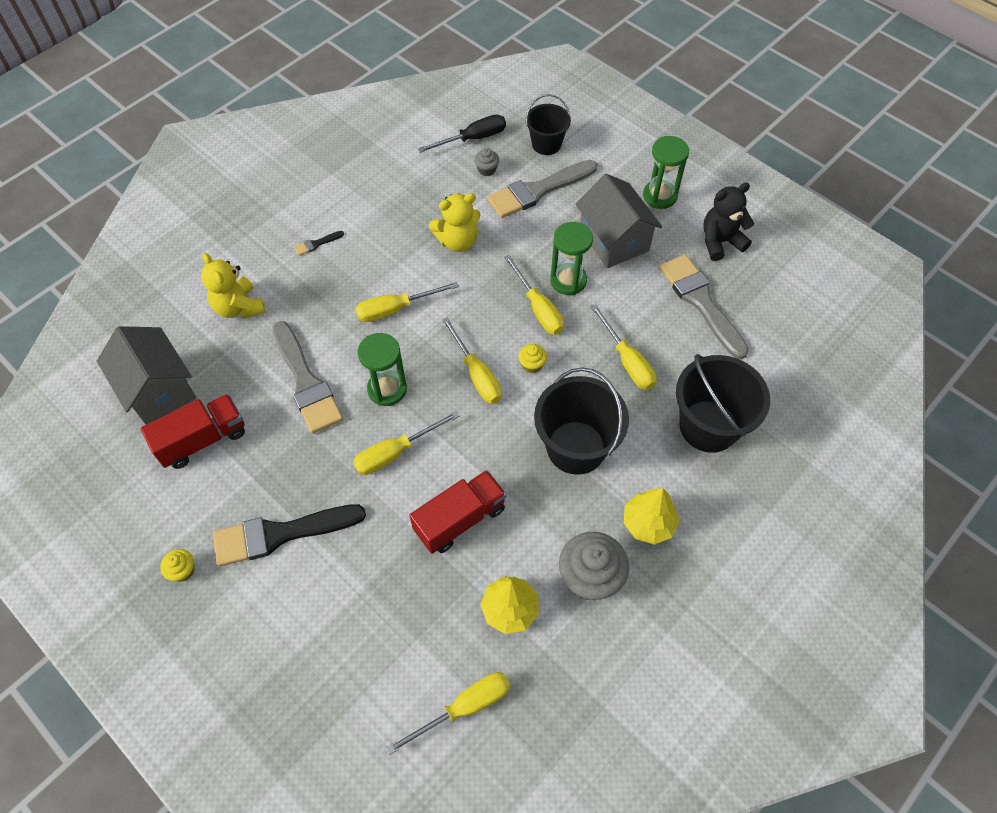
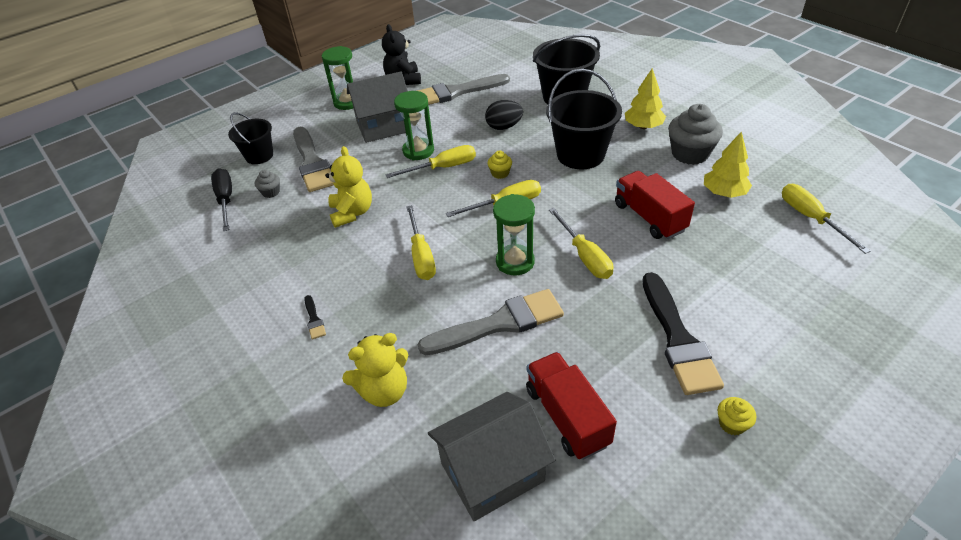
camera: 80 degrees left, 15 degrees down
yellow screwdriver [591,304,657,390] -> black egg [485,100,523,130]

